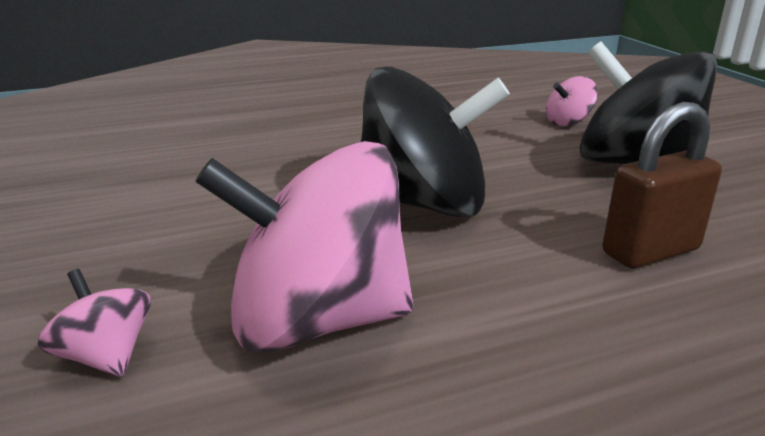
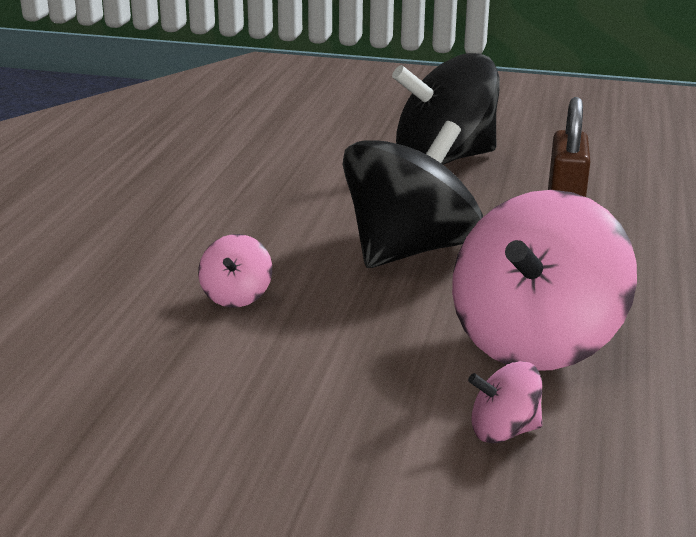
camera: 55 degrees left, 0 degrees up
pink spinning top [546,76,598,126] -> pink spinning top moved to [198,234,272,308]

